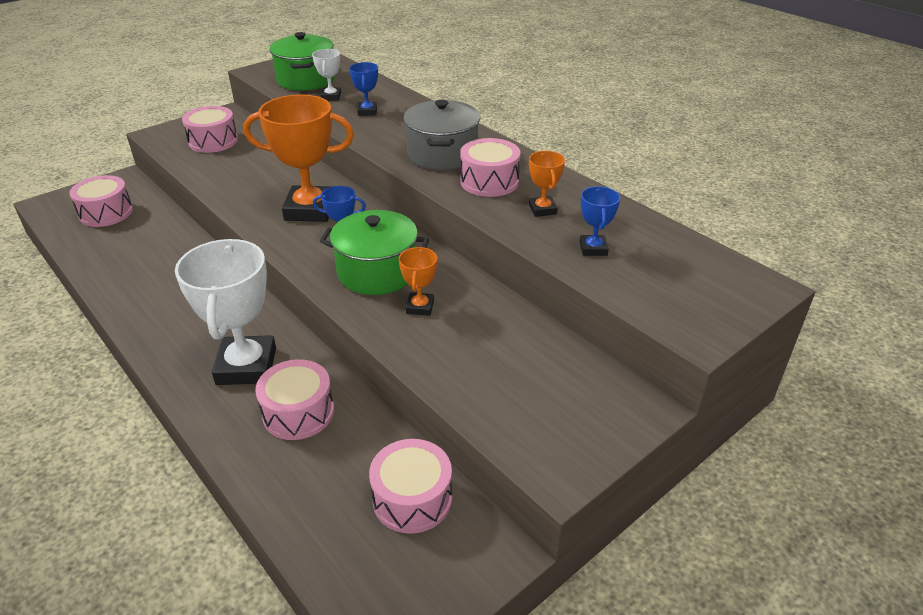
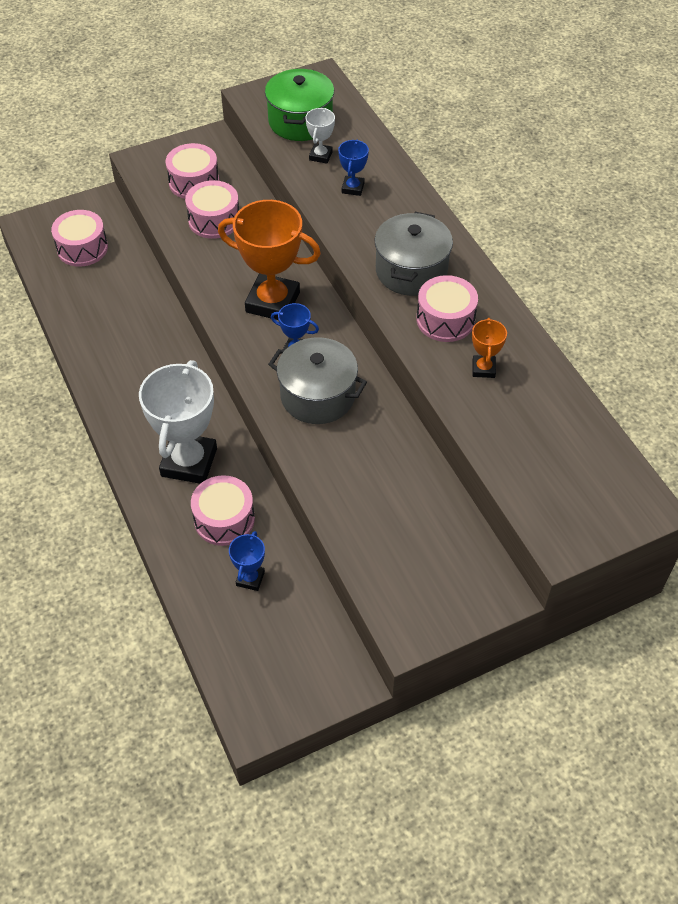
camera: 15 degrees right, 15 degrees up
green pot [320,210,429,295] -> grey pot [268,337,367,424]
pink drum [369,439,452,534] -> pink drum moved to [185,180,239,239]
orange trophy [399,247,437,316] -> none
blue trophy [580,186,620,256] -> blue trophy moved to [229,531,265,591]

